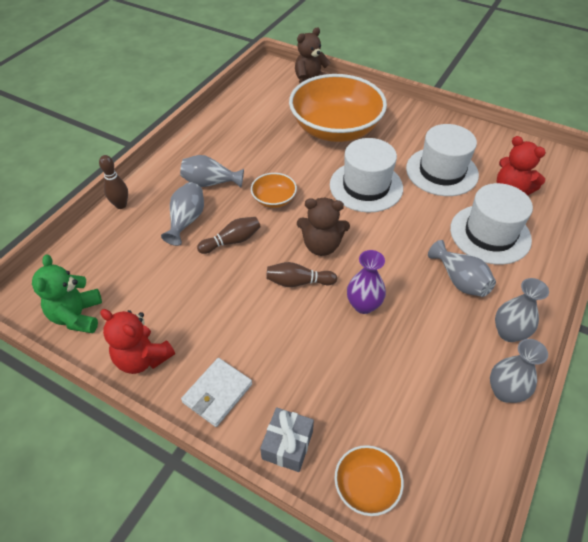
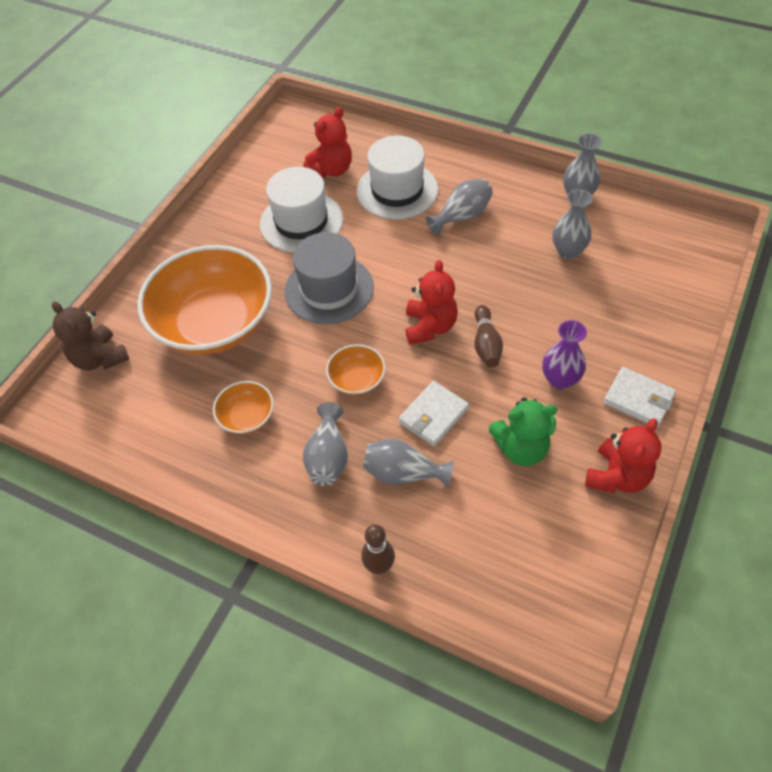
camera: 90 degrees left, 5 degrees up
green teddy bear [32,255,102,333] -> green teddy bear moved to [489,397,557,466]
brown bowling pin [197,217,261,254] -> white wallet [398,381,469,446]
grey gift [260,407,314,472] -> none
brown teddy bear [297,198,350,256] -> red teddy bear [406,260,458,345]
white hat [330,138,403,212] -> grey hat [285,232,374,324]
orange bowl [334,445,404,516] -> orange bowl moved to [213,381,274,434]
purple vase [347,250,386,314] -> purple vase moved to [542,320,587,389]
grey vase [495,278,549,342] -> grey vase moved to [553,189,593,259]

